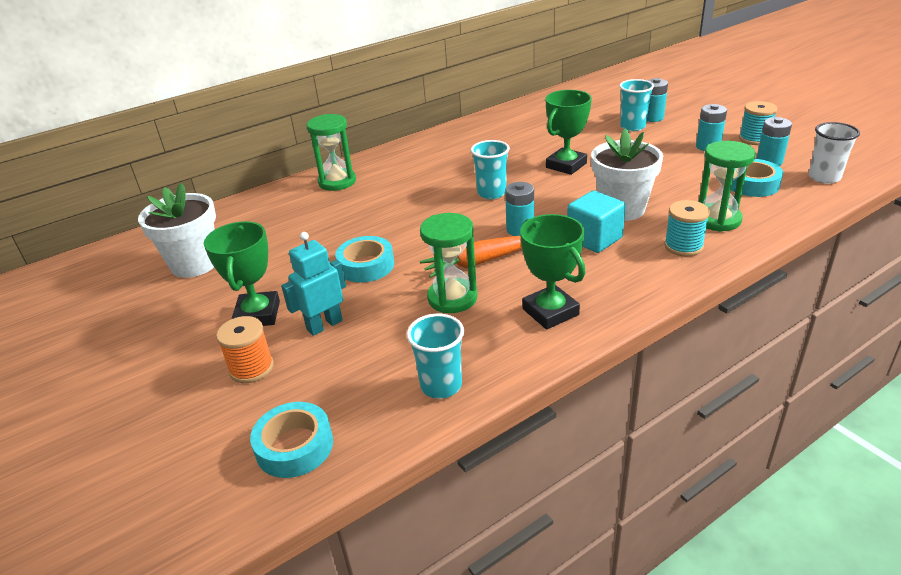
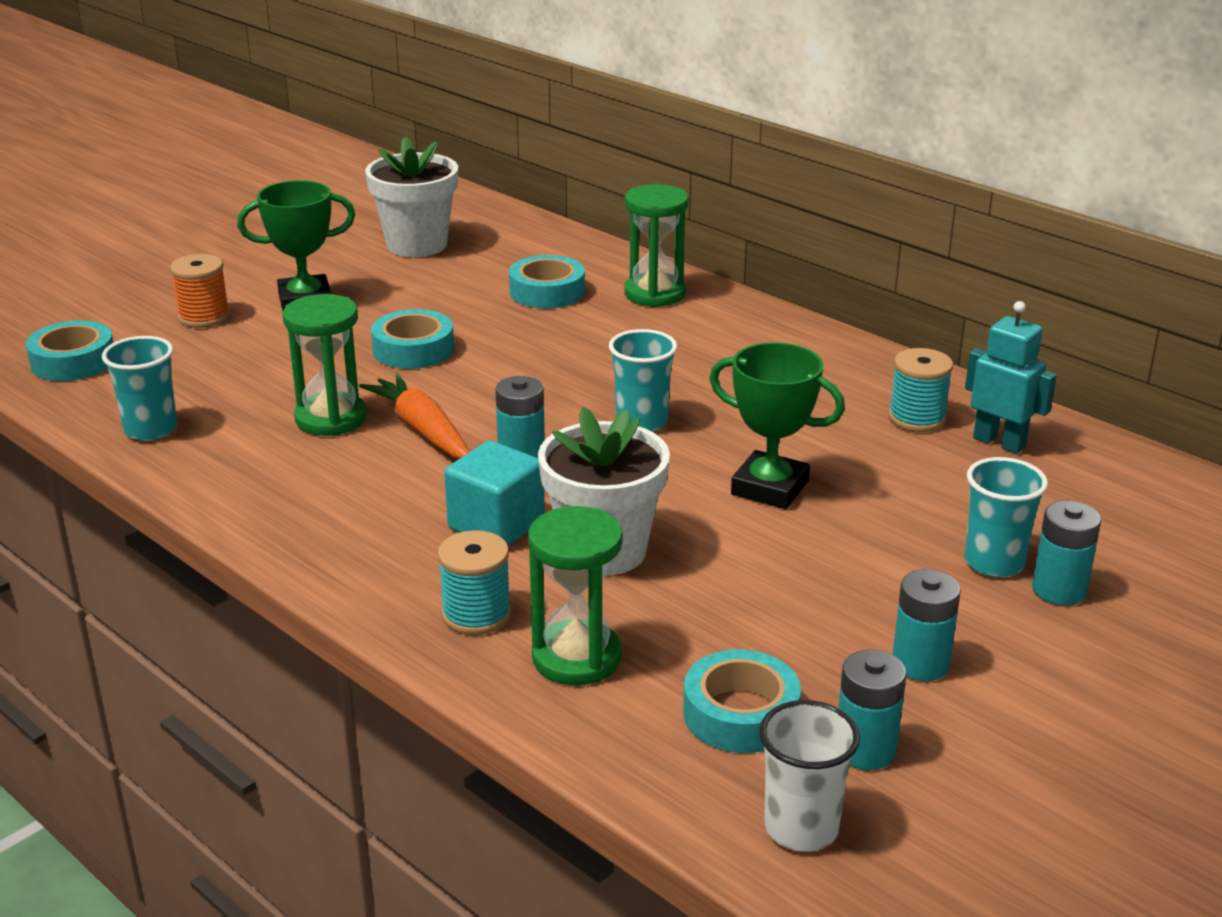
camera: 75 degrees right, 5 degrees down
turquoise robot [281,232,346,336] -> turquoise robot moved to [965,301,1057,454]
green trophy [520,214,586,330] -> none
turquoise spool [739,101,778,145] -> turquoise spool moved to [889,348,953,432]
none -> turquoise tape [509,255,585,309]

